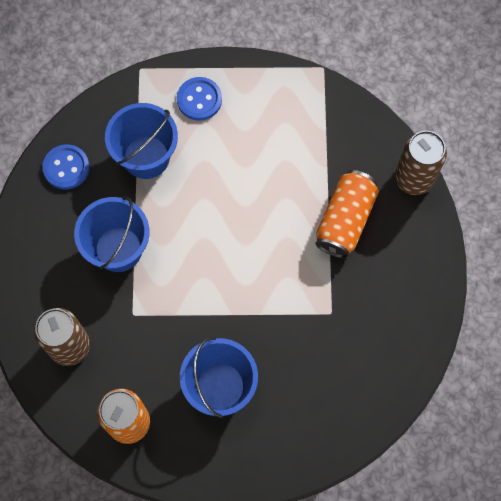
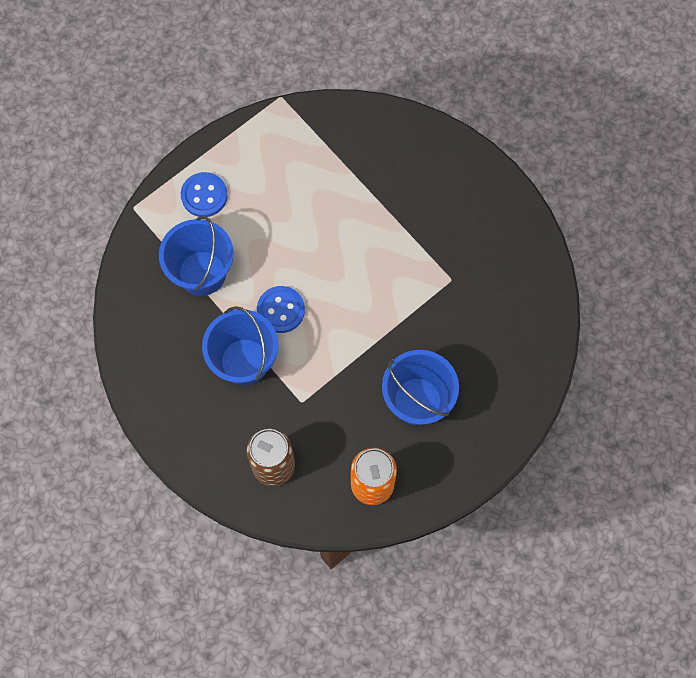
camera: 40 degrees left, 0 degrees up
blue button [42,144,90,190] -> blue button moved to [257,286,305,333]
orange can [315,170,379,258] -> none
brown can [395,131,447,195] -> none

